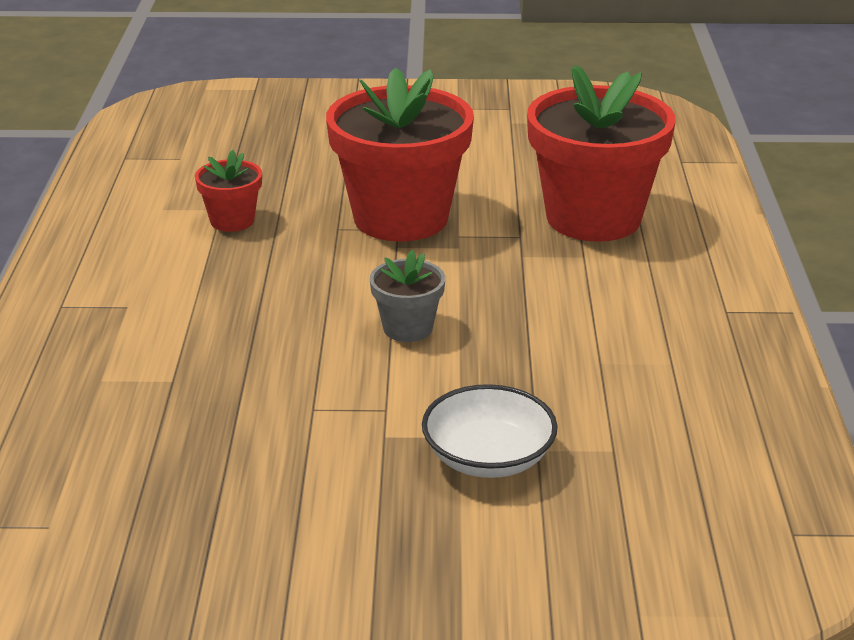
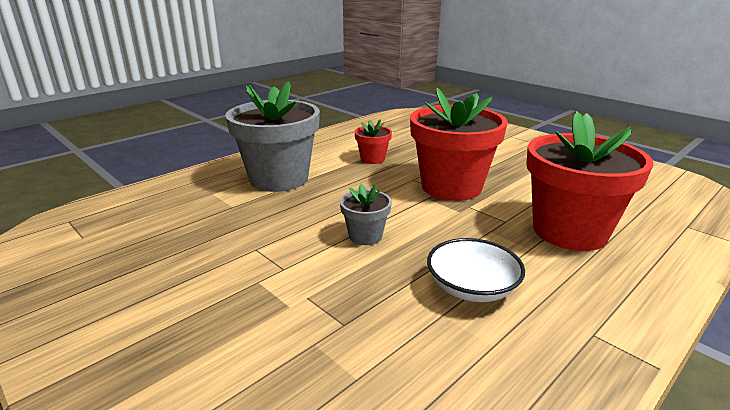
camera: 45 degrees right, 5 degrees down
white bowl [422,384,558,478] -> white bowl moved to [427,238,525,302]
none -> grey flower pot [225,81,320,192]

